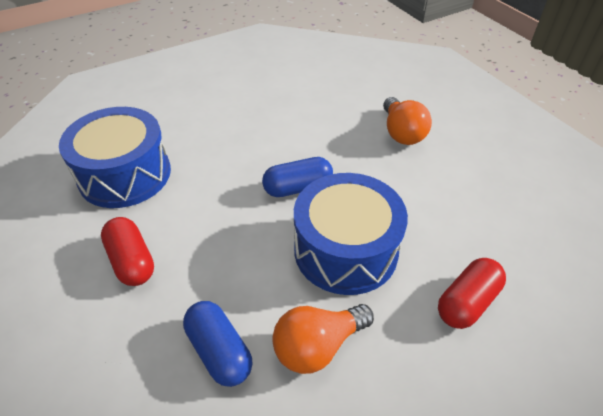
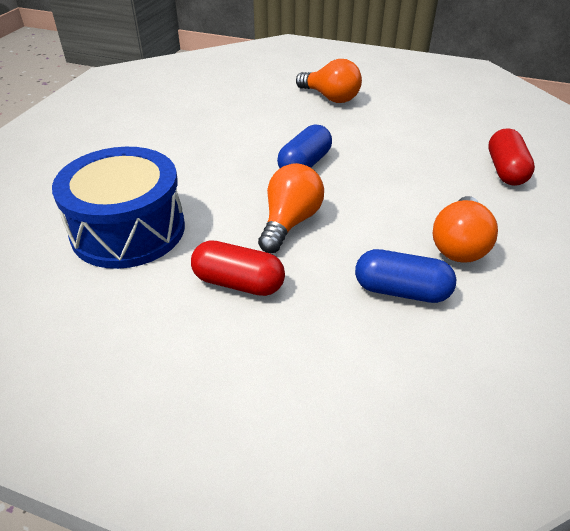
camera: 40 degrees left, 5 degrees down
blue drum [294,173,408,295] -> none
none -> orange light bulb [258,163,324,253]

